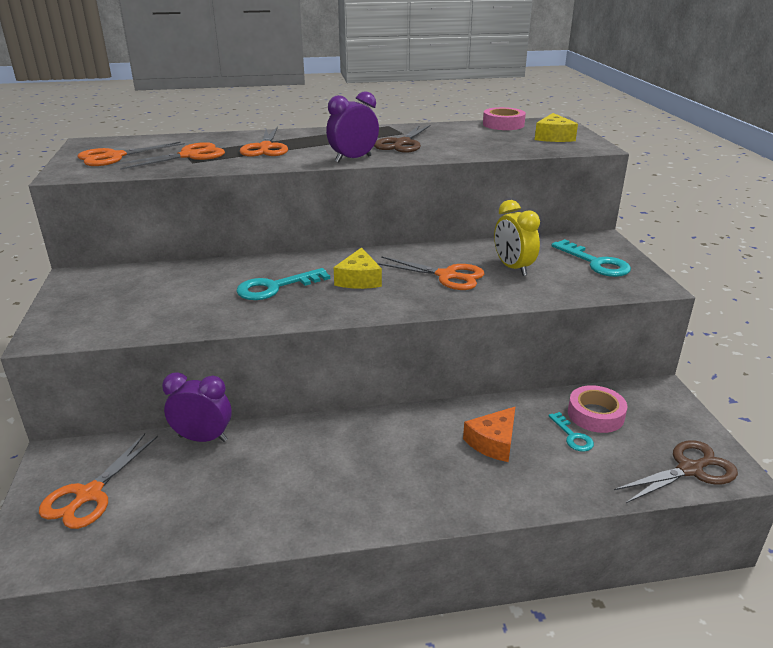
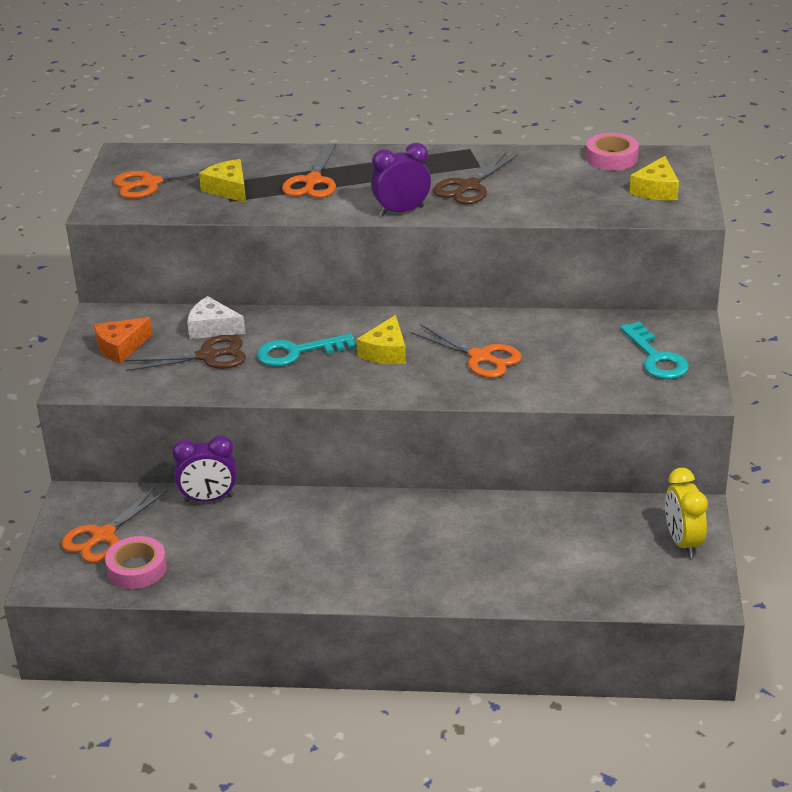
camera: 15 degrees right, 5 degrees up
orange scissors [116,142,225,170] -> yellow cheese [199,159,246,203]
purple clock [162,372,232,442] -> purple clock turned 150 degrees clockwise [172,435,237,502]
orange cheese [463,407,515,462] -> orange cheese moved to [94,317,153,363]
yellow clock [494,200,540,276] -> yellow clock moved to [665,468,708,557]
turquoise key [549,412,594,452] -> none
pink tape [568,385,627,433] -> pink tape moved to [105,536,167,589]
brown scissors [614,440,738,503] -> brown scissors moved to [125,335,246,371]
none -> white cheese [187,296,245,339]

